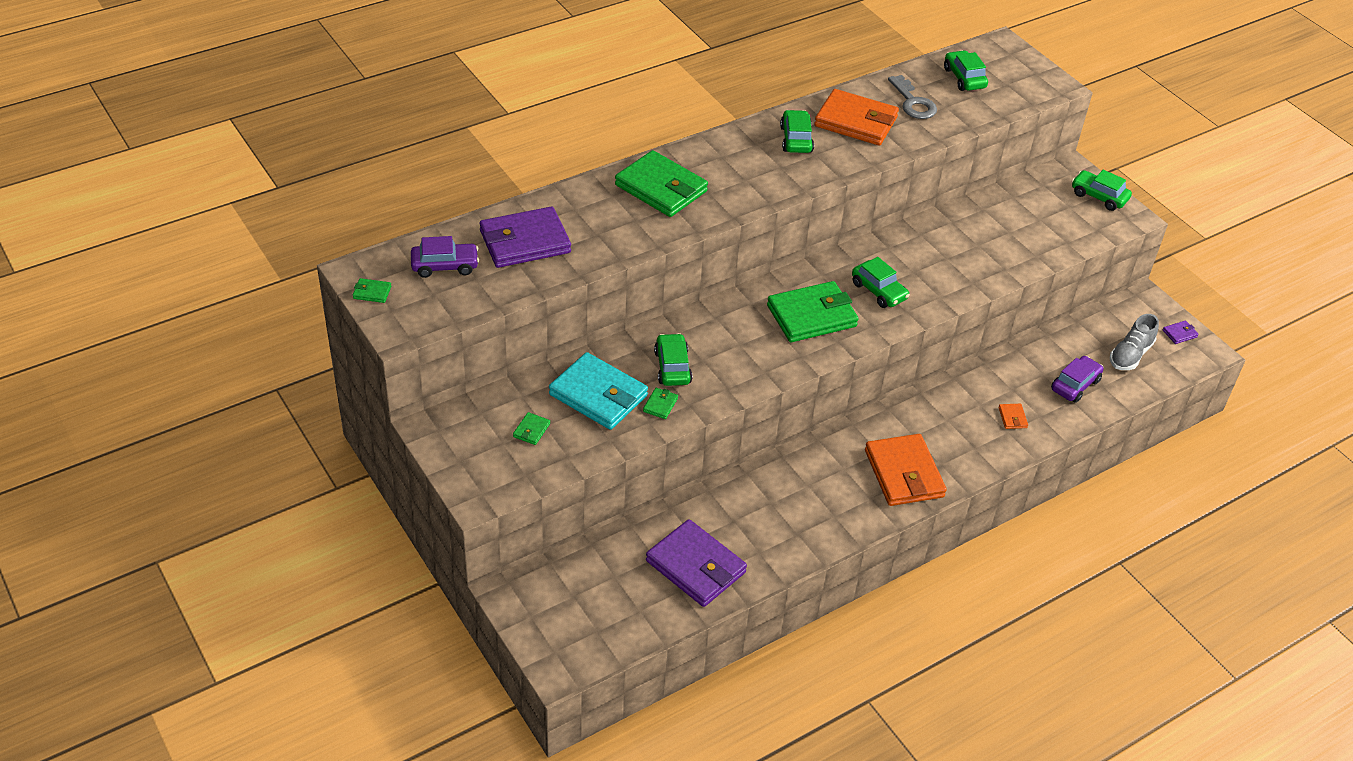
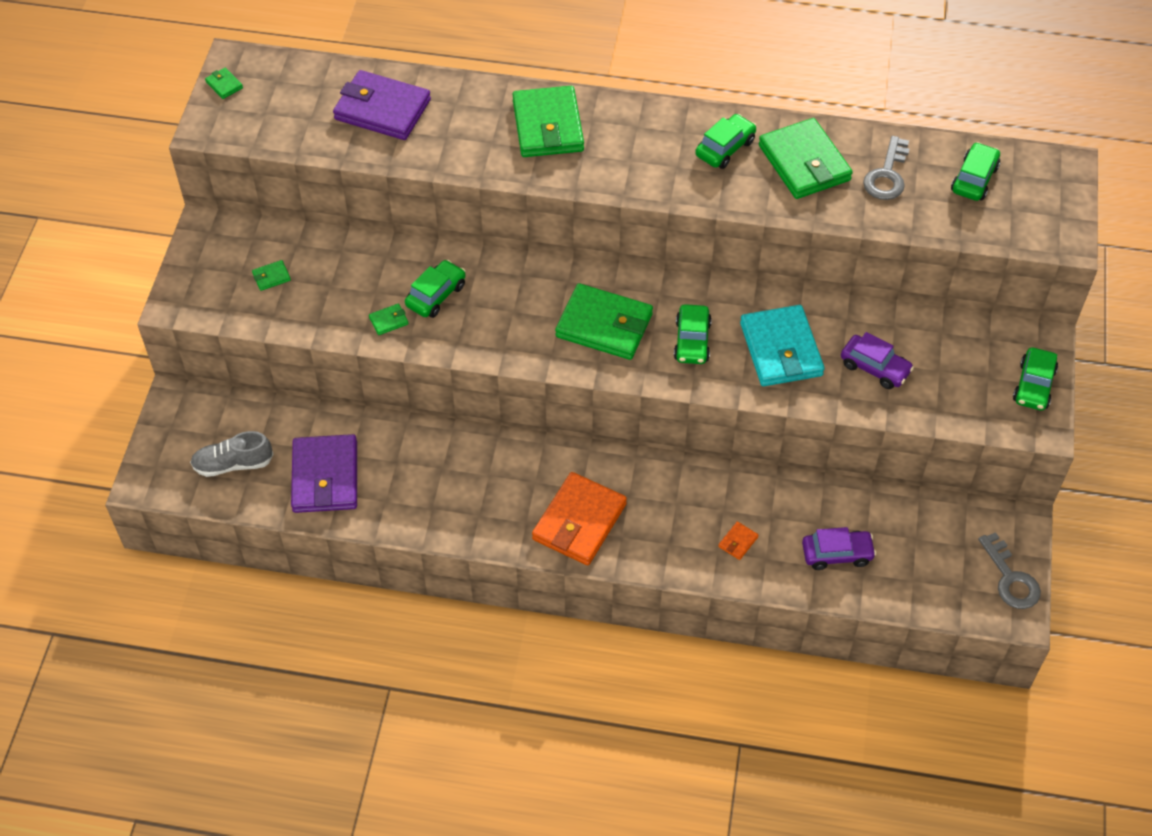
camera: 45 degrees right, 10 degrees up
purple car [411,236,479,278] -> purple car moved to [841,332,914,389]
turquoise wallet [549,352,648,430] -> turquoise wallet moved to [740,305,825,386]
orange wallet [814,89,899,145] -> green wallet [759,118,853,199]
green car [1072,170,1132,211] -> green car turned 150 degrees counterclockwise [1013,347,1058,410]
grey shoe [1110,314,1159,370] -> grey shoe moved to [190,431,273,477]
purple wallet [1163,320,1199,344] -> grey key [978,532,1041,609]

